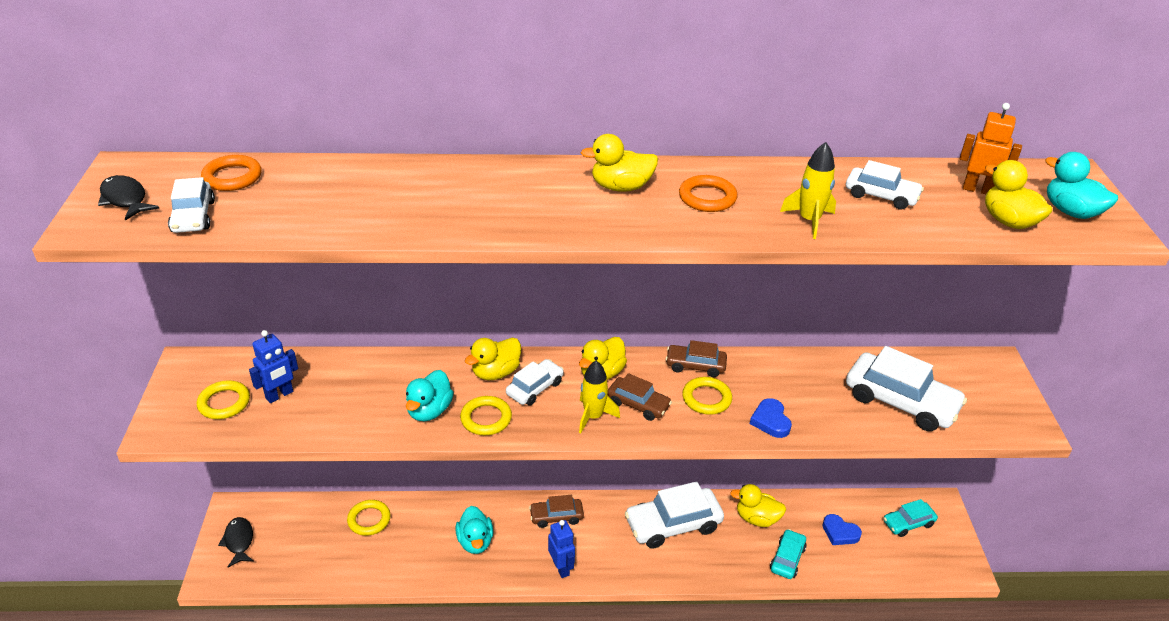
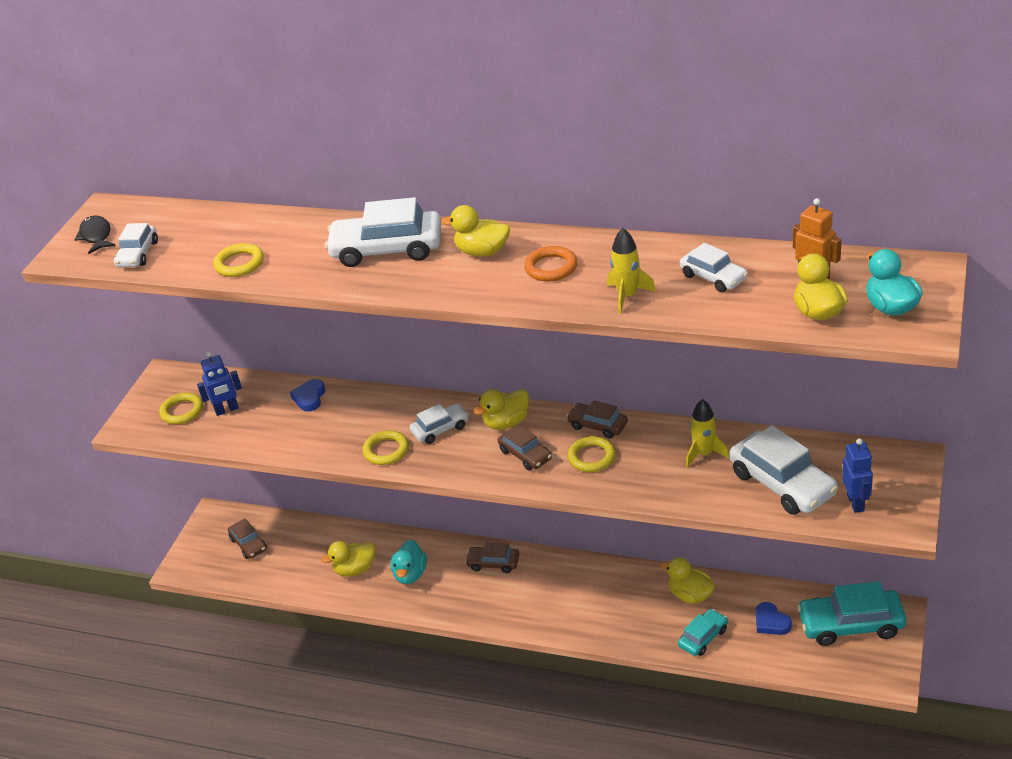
camera: 25 degrees right, 0 degrees up
orange ring [201,155,262,191] -> none
black fish [218,517,254,567] -> none
yellow ring [347,500,391,536] -> yellow ring moved to [213,243,264,277]
turquoise duck [406,370,454,421] -> none
yellow duck [465,338,521,380] -> yellow duck moved to [321,541,376,577]
blue robot [548,520,575,578] -> blue robot moved to [842,438,873,513]
yellow rocket [579,361,620,434] -> yellow rocket moved to [686,399,730,468]
white car [625,481,724,549] -> white car moved to [325,197,441,267]
blue heart [750,398,792,438] -> blue heart moved to [290,379,325,412]
turquoise car [884,499,938,537] -> turquoise car [797,581,906,646], size x1.78
none -> brown car [228,518,267,559]

